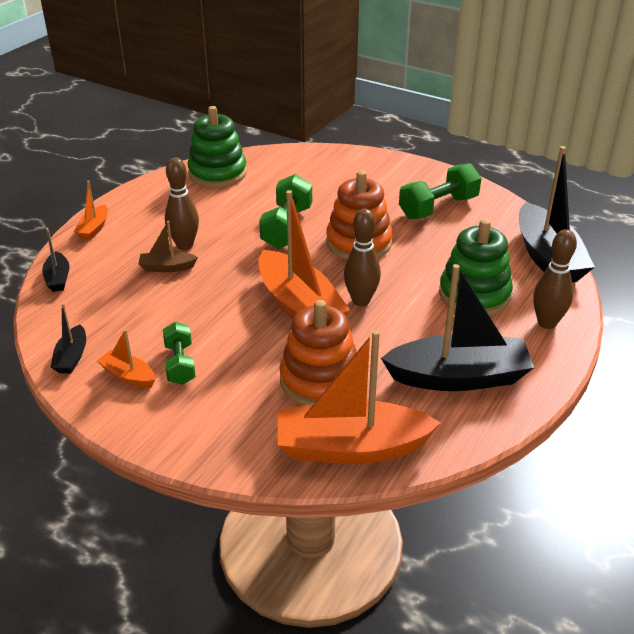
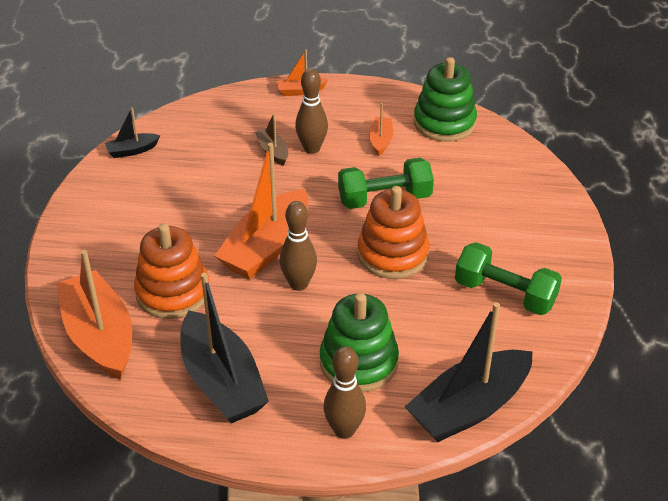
camera: 65 degrees right, 5 degrees up
black boat [42,228,69,292] -> none
orange boat [97,329,155,388] -> orange boat moved to [369,103,393,156]
green dumbbell [163,322,196,385] -> none

